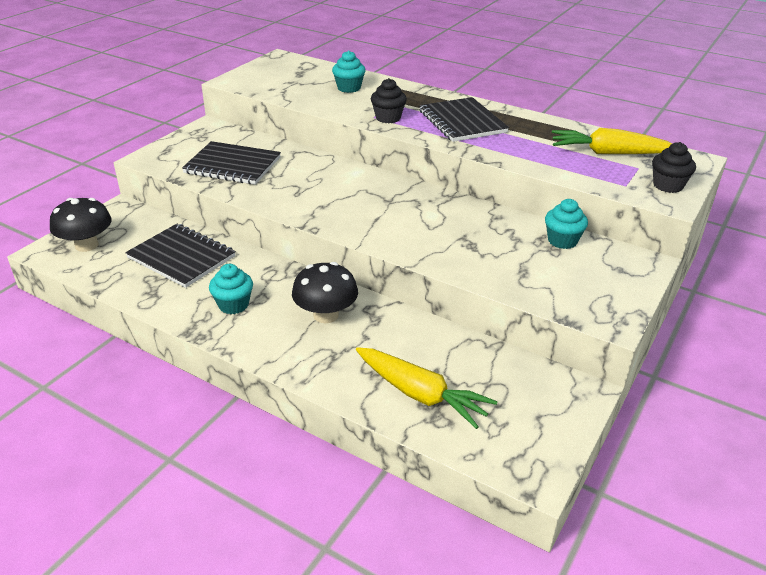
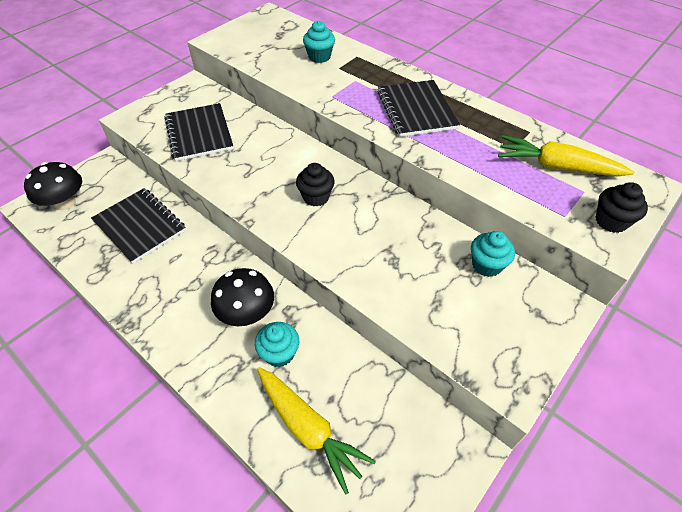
camera: 10 degrees right, 15 degrees up
black notebook [182,141,281,185] -> black notebook turned 45 degrees clockwise [165,103,233,161]
turquoise cupcake [209,264,253,314] -> turquoise cupcake moved to [255,322,299,367]
black cupcake [371,78,407,123] -> black cupcake moved to [296,163,335,207]

